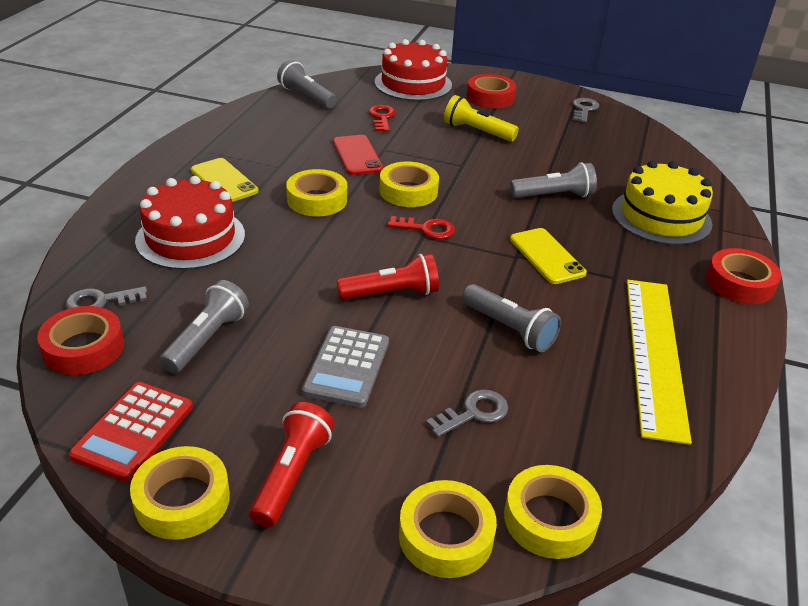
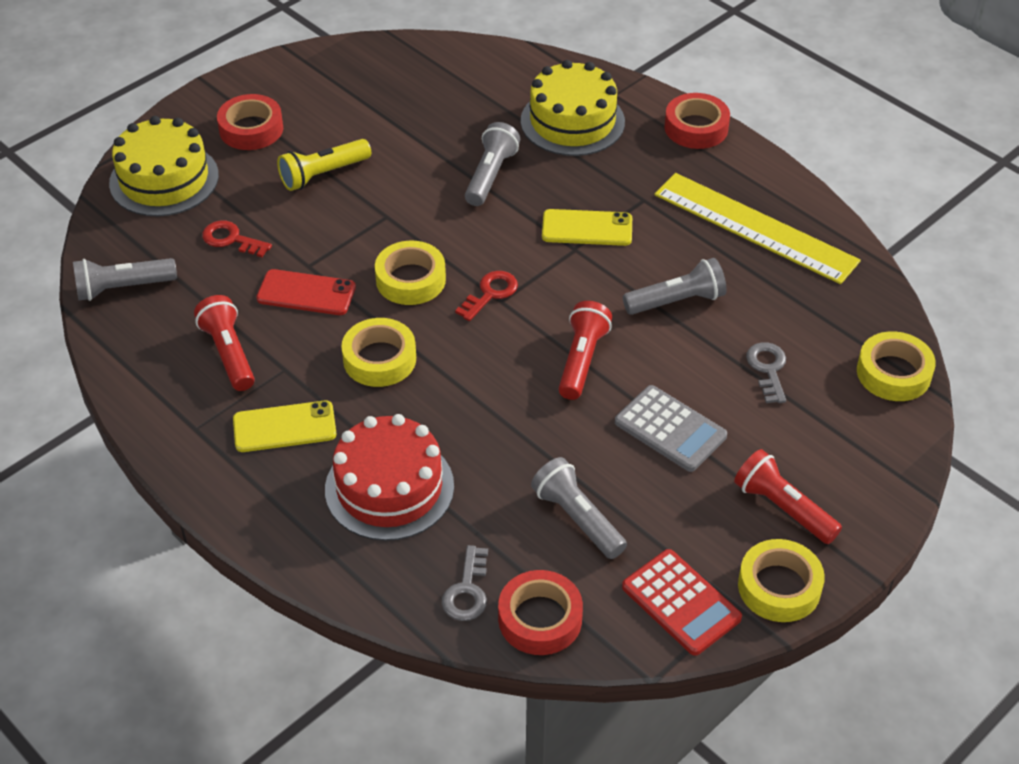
camera: 60 degrees left, 10 degrees up
red cake [375,39,452,101] -> yellow cake [109,116,219,216]
yellow tape [399,480,497,578] -> none
grey key [573,98,599,123] -> none
none -> red flashlight [194,295,255,391]

